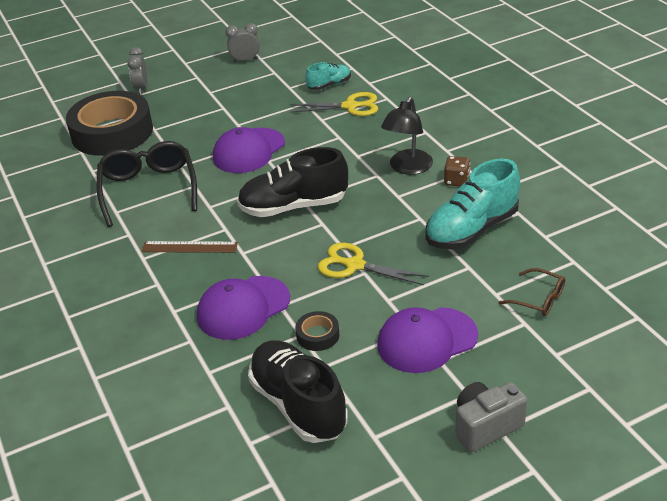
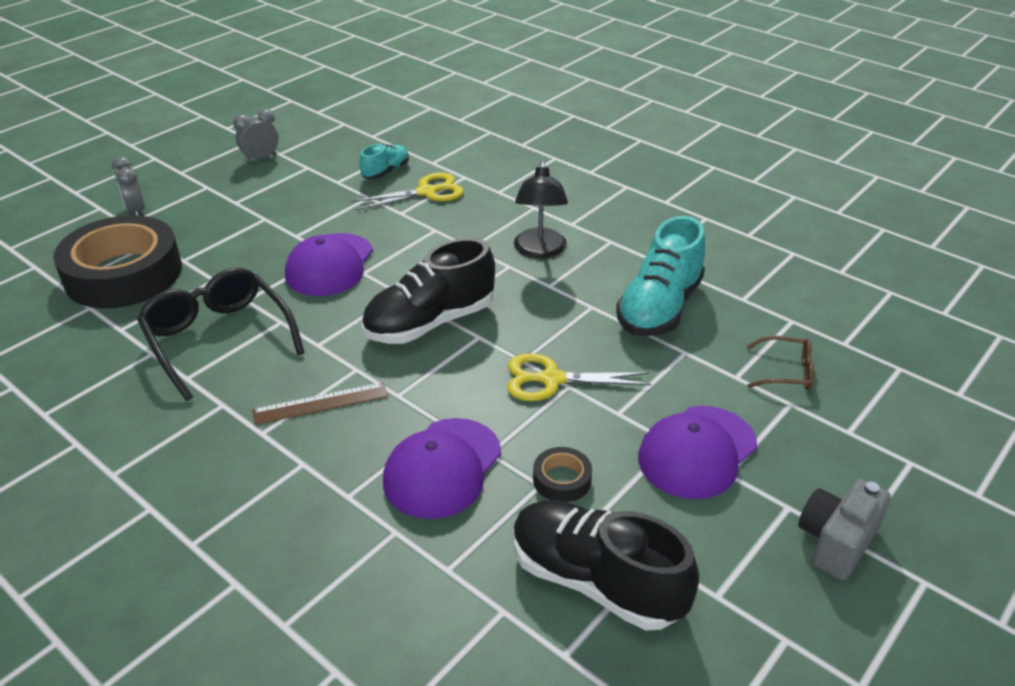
camera: 25 degrees left, 0 degrees up
brown dice [444,156,470,187] -> none

